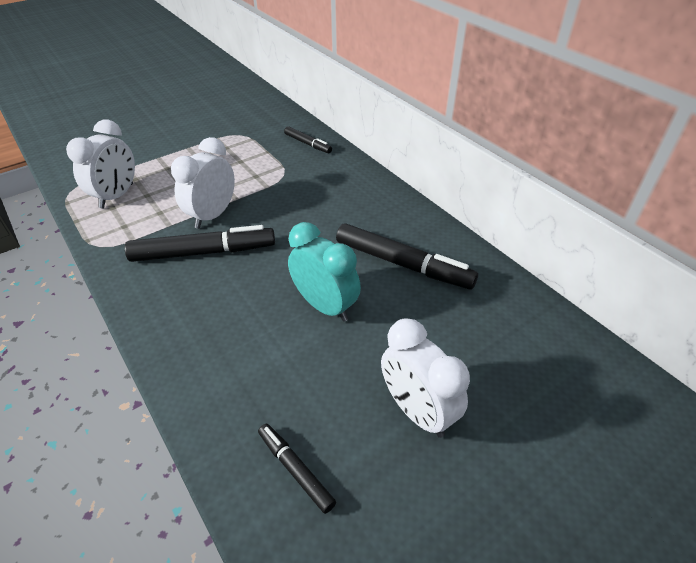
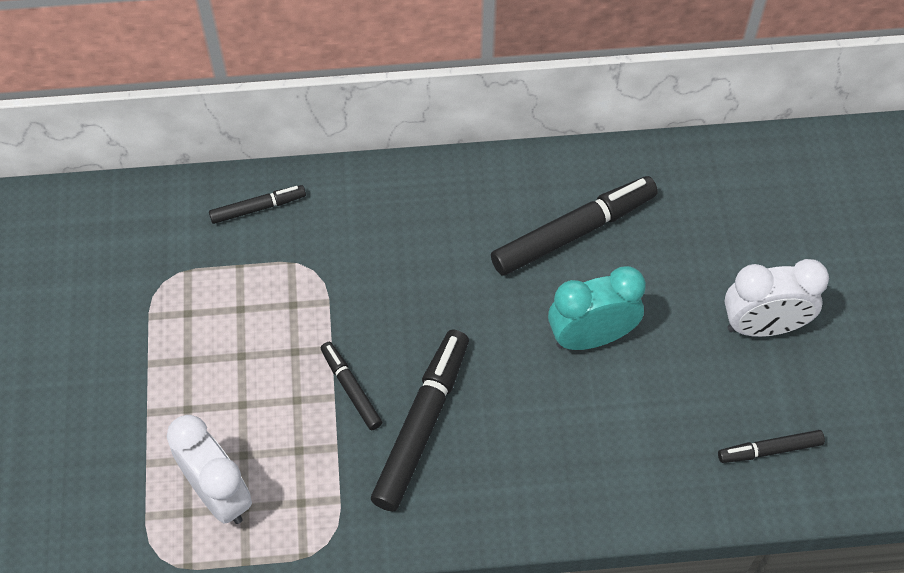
camera: 60 degrees left, 15 degrees up
white clock [171,137,235,229] -> black marker [321,342,382,430]

